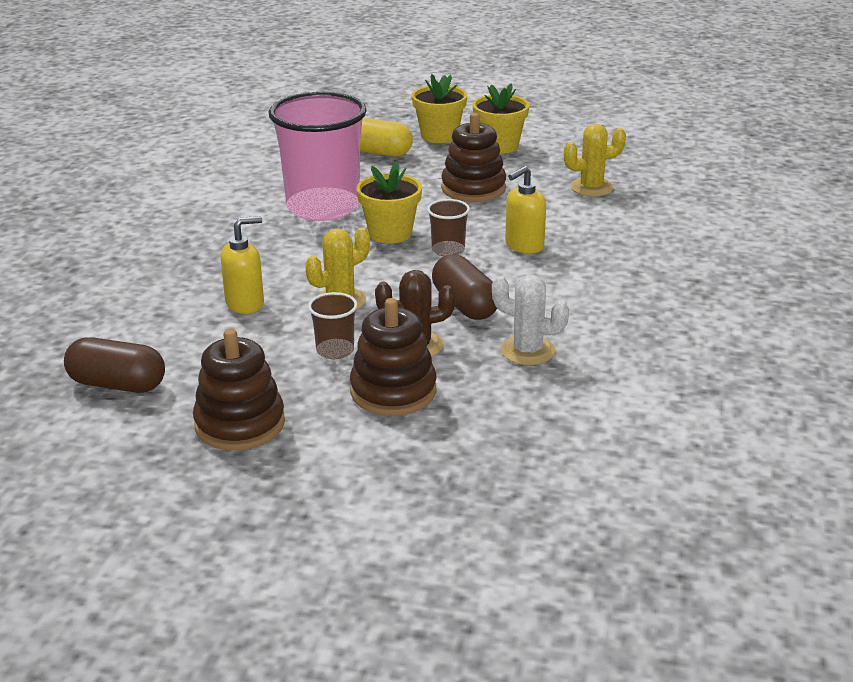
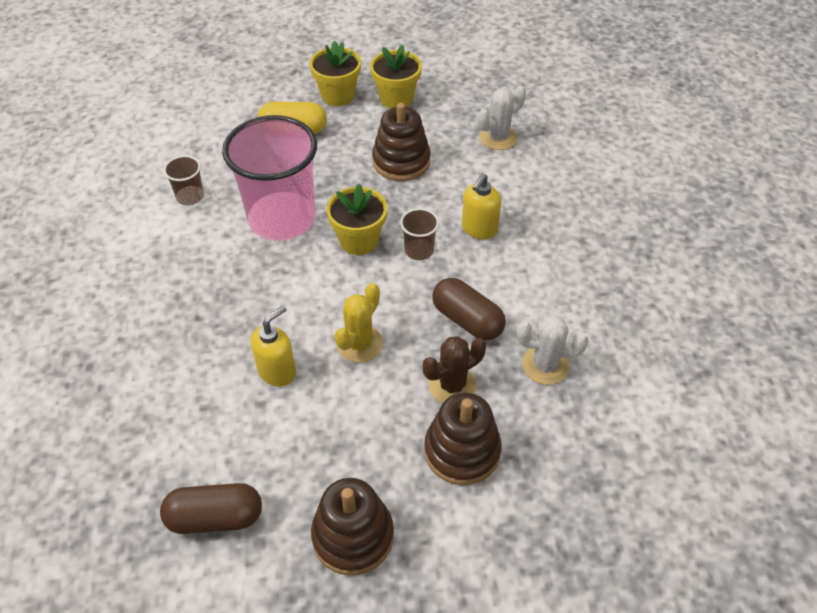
camera: 20 degrees left, 20 degrees up
brown cup [308,292,358,359] -> brown cup moved to [163,155,204,205]
yellow cactus [564,124,626,196] -> white cactus [478,86,526,150]

